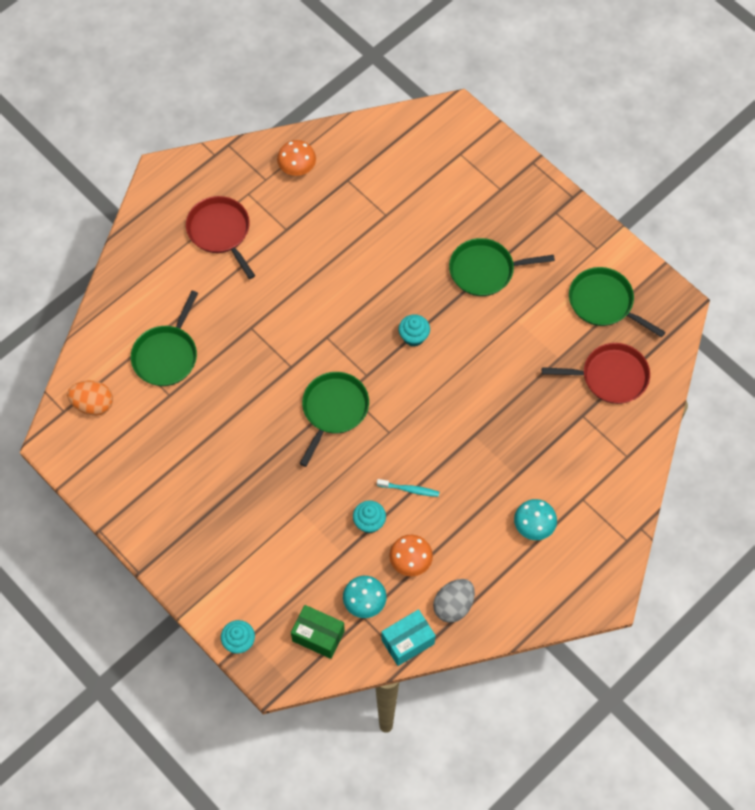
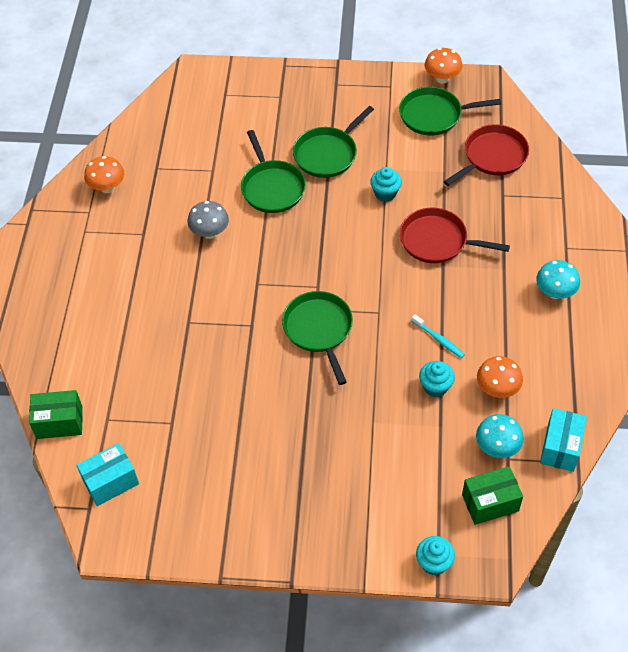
camera: 40 degrees left, 10 degrees down
orange egg [67,381,113,415] -> turquoise box [76,443,139,506]
green pan [131,291,198,386] -> green pan moved to [241,130,306,213]
red pan [186,196,255,279] -> red pan moved to [400,208,510,263]
turquoise toothbrush [377,479,439,497] -> turquoise toothbrush turned 75 degrees clockwise [412,314,465,358]
turquoise cupcake [399,314,430,347] -> turquoise cupcake moved to [370,167,402,202]
grey egg [433,579,475,623] -> none
none -> green box [29,390,83,439]
none -> grey mushroom [187,201,229,239]
none -> orange mushroom [425,48,463,84]

